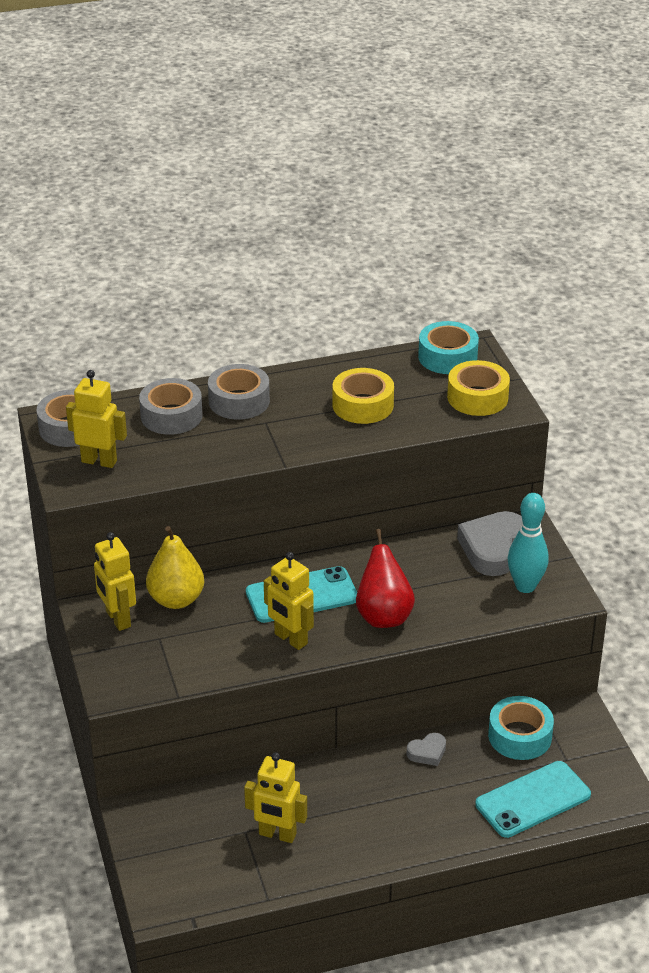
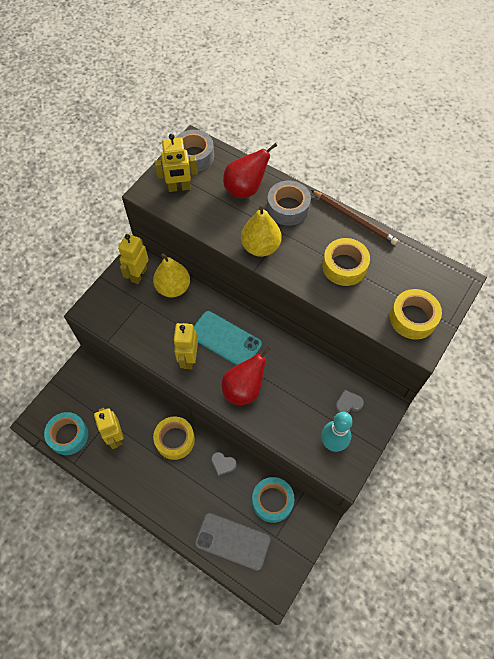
camera: 50 degrees right, 25 degrees up
yellow robot [66,370,127,468] -> yellow robot turned 105 degrees clockwise [155,134,197,192]
grey tape [139,378,202,435] -> red pear [223,143,277,198]
turquoise tape [418,321,479,374] -> turquoise tape moved to [44,412,88,455]
grey heart [457,511,522,576] -> grey heart [335,390,364,413], size x0.50
turquoise phone [475,761,591,838] -> grey phone [195,513,271,570]
none -> yellow tape [153,416,195,460]
none -> yellow pear [241,206,282,257]
none -> brown pencil [311,190,398,245]

